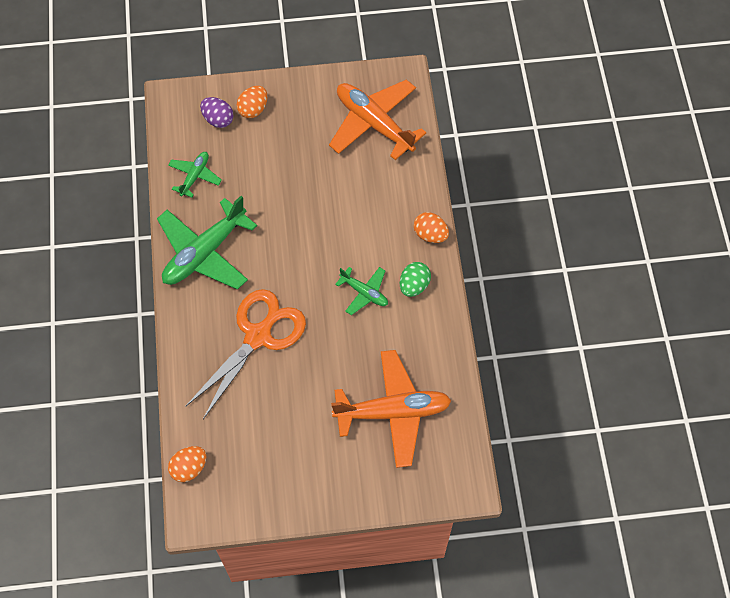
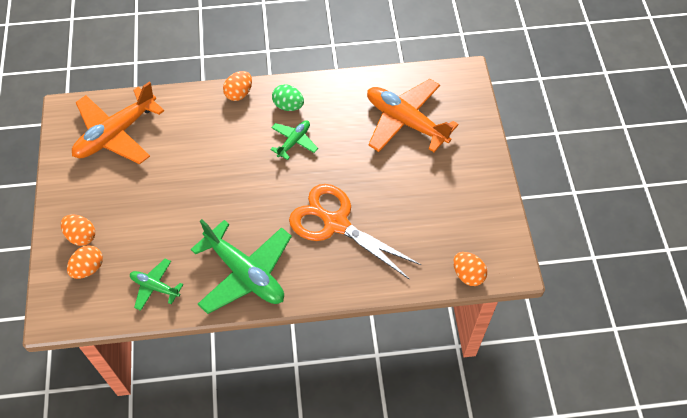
camera: 90 degrees left, 5 degrees down
purple egg [200,97,234,128] -> orange egg [67,245,103,279]
orange plane [331,350,452,468] -> orange plane turned 45 degrees counterclockwise [367,79,458,152]

